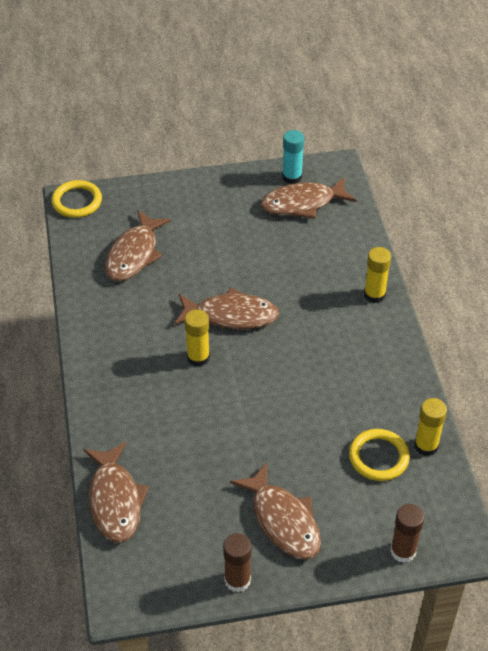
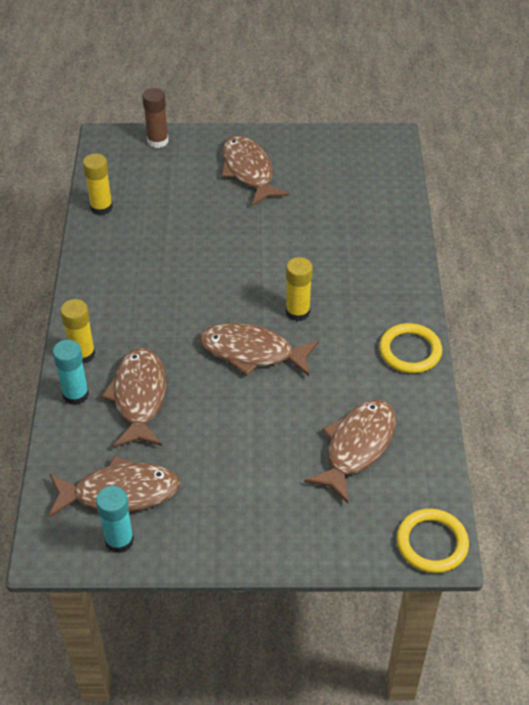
camera: 170 degrees left, 0 degrees up
brown fish [83,442,149,543] -> brown fish moved to [101,348,166,447]
brown glue stick [223,533,252,592] -> none
yellow ring [349,429,410,481] -> yellow ring moved to [379,323,442,374]
none -> turquoise glue stick [53,340,89,405]

